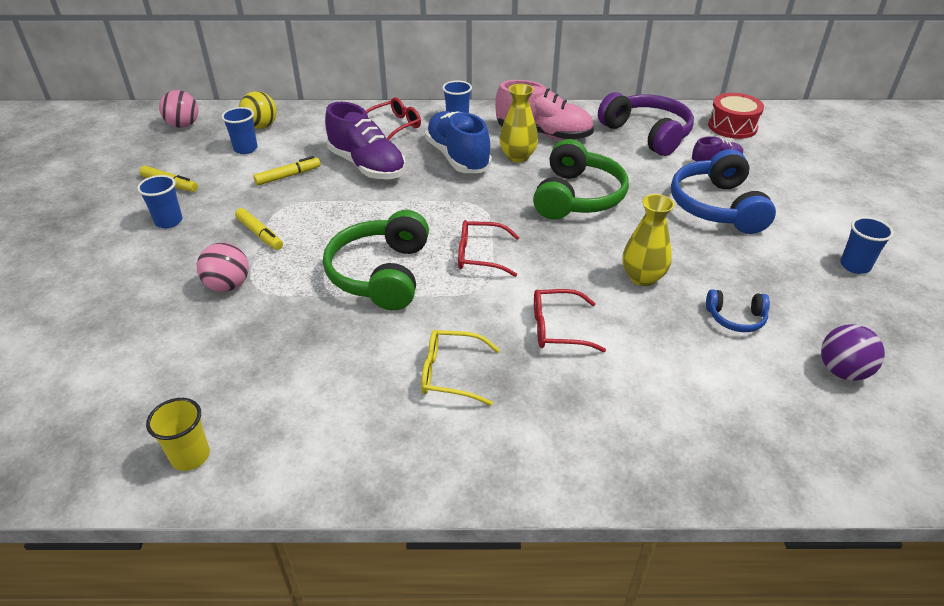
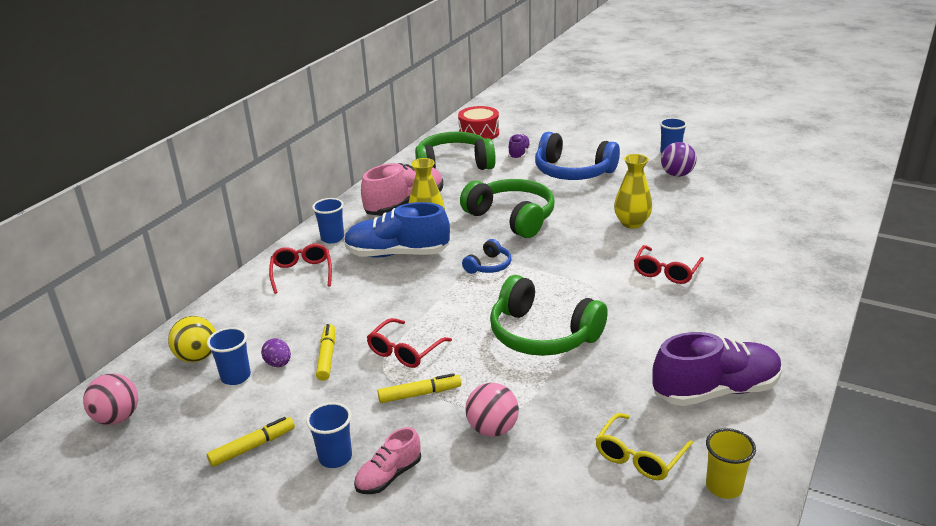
camera: 60 degrees left, 10 degrees down
purple shoe [325,102,406,179] -> purple shoe moved to [652,332,782,406]
yellow glasses [421,330,500,406] -> yellow glasses moved to [595,413,693,480]
red glasses [458,220,520,277] -> red glasses moved to [367,318,452,368]
purple headphones [598,92,694,156] -> green headphones [415,132,496,170]
blue headphones [706,289,770,332] -> blue headphones moved to [462,239,511,274]
purple ball [821,324,885,381] -> purple ball moved to [661,142,697,177]
none -> purple egg [261,338,291,367]
none -> pink shoe [354,427,421,494]

